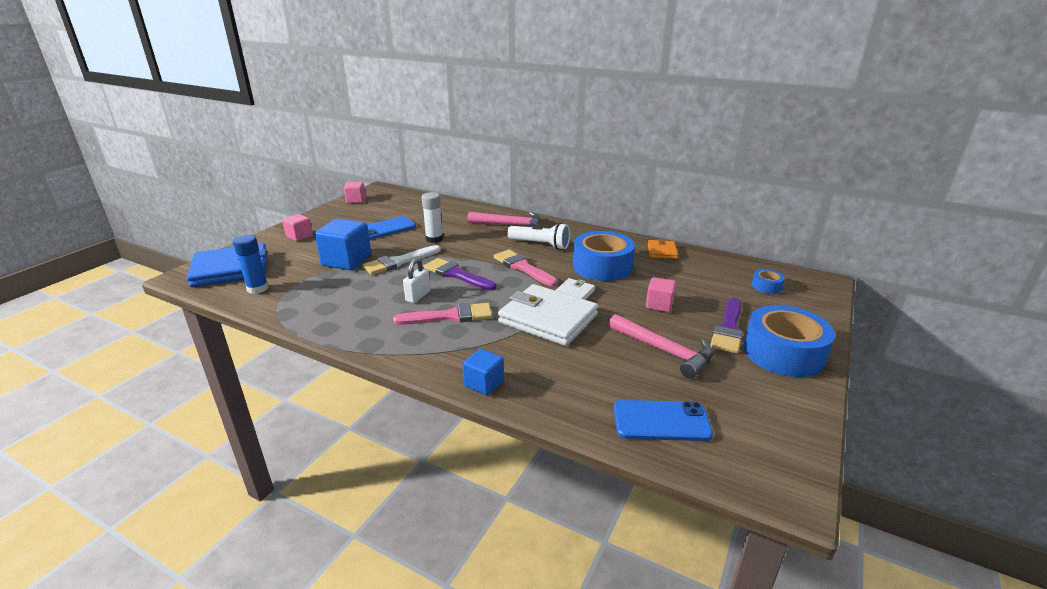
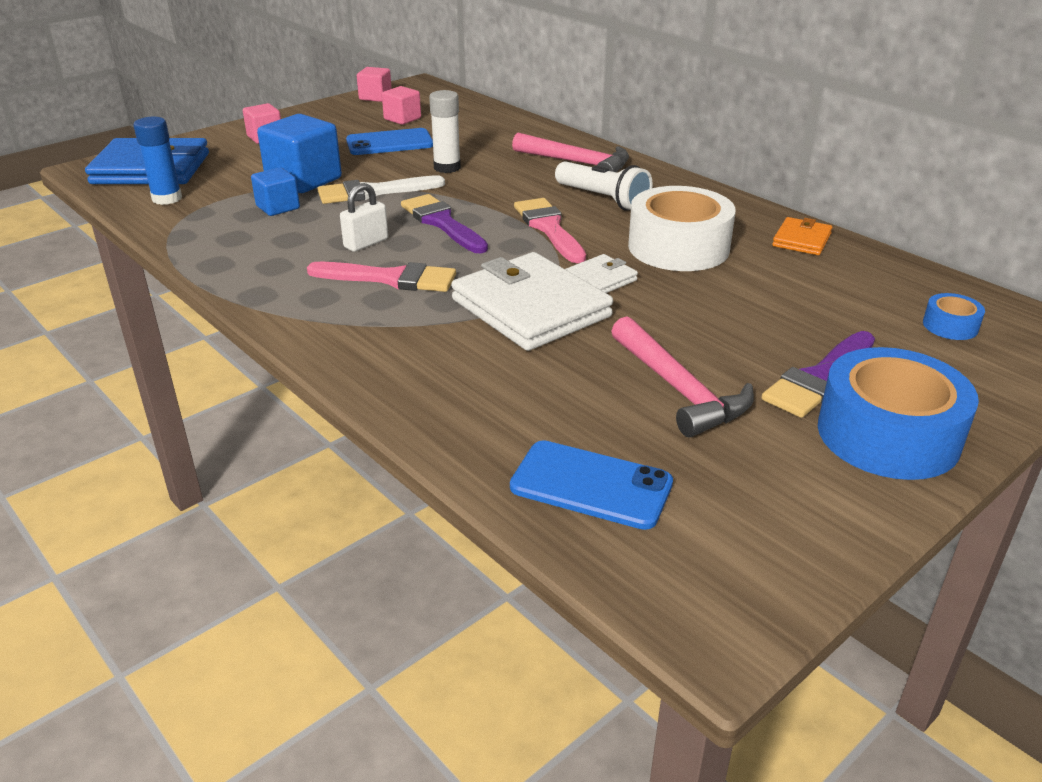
camera: 20 degrees right, 5 degrees up
blue cube [463,349,504,396] -> blue cube moved to [251,167,300,216]
blue tape [573,231,635,281] -> white tape [628,186,736,271]
pink cube [646,277,676,312] -> pink cube moved to [382,86,421,125]

